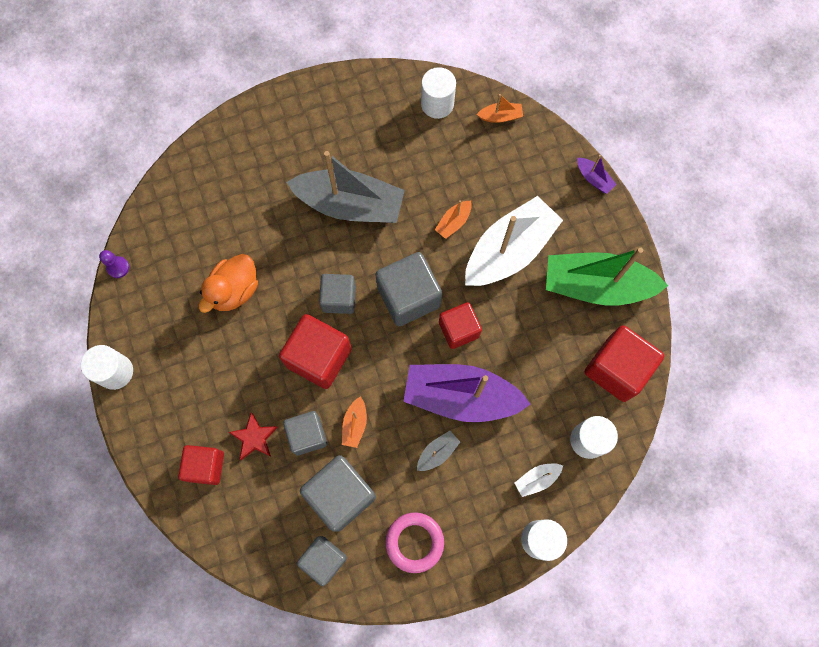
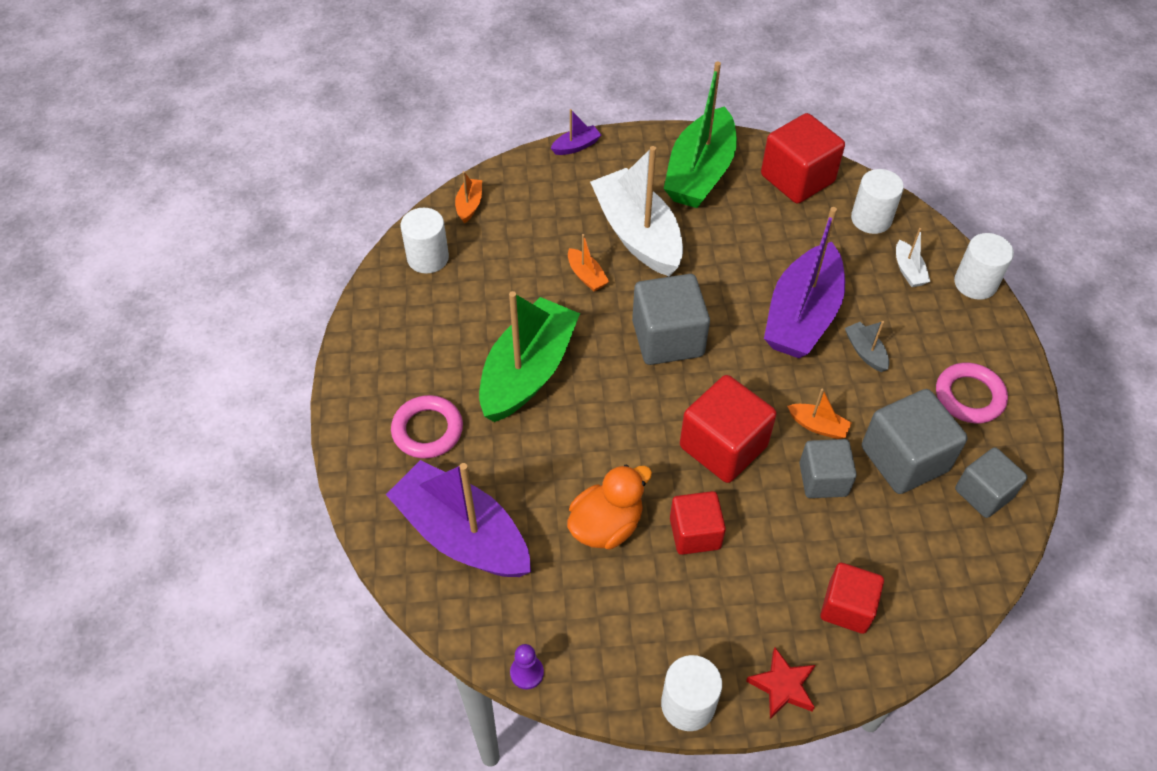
camera: 75 degrees left, 20 degrees down
orange duck [199,254,258,313] -> orange duck turned 90 degrees counterclockwise [567,464,652,550]
red star [229,412,278,460] -> red star moved to [746,647,815,719]
grey boat [286,151,405,223] -> green boat [479,291,580,422]
grey cube [319,274,356,314] -> none
red cube [439,302,482,349] -> red cube moved to [670,491,726,555]
none -> purple boat [386,460,531,577]
none -> pink ring [391,395,463,458]

